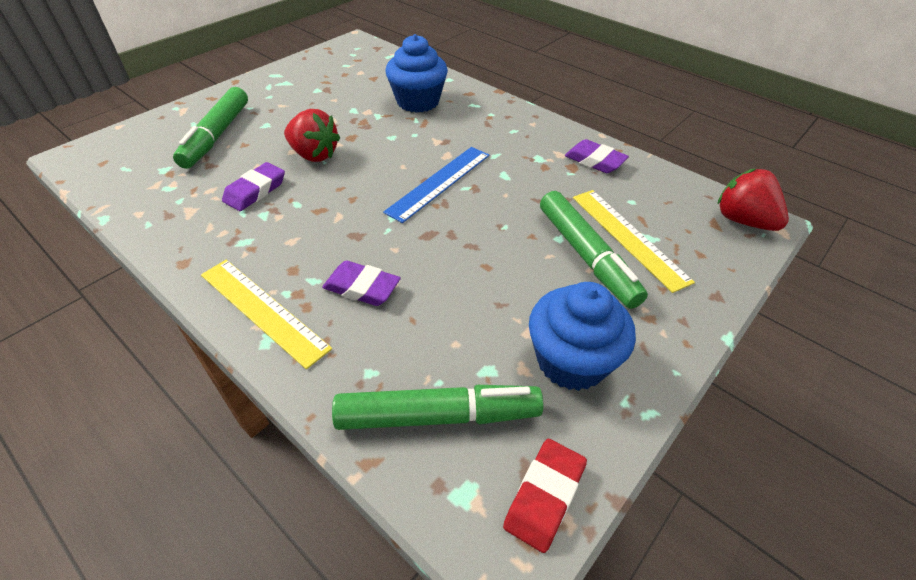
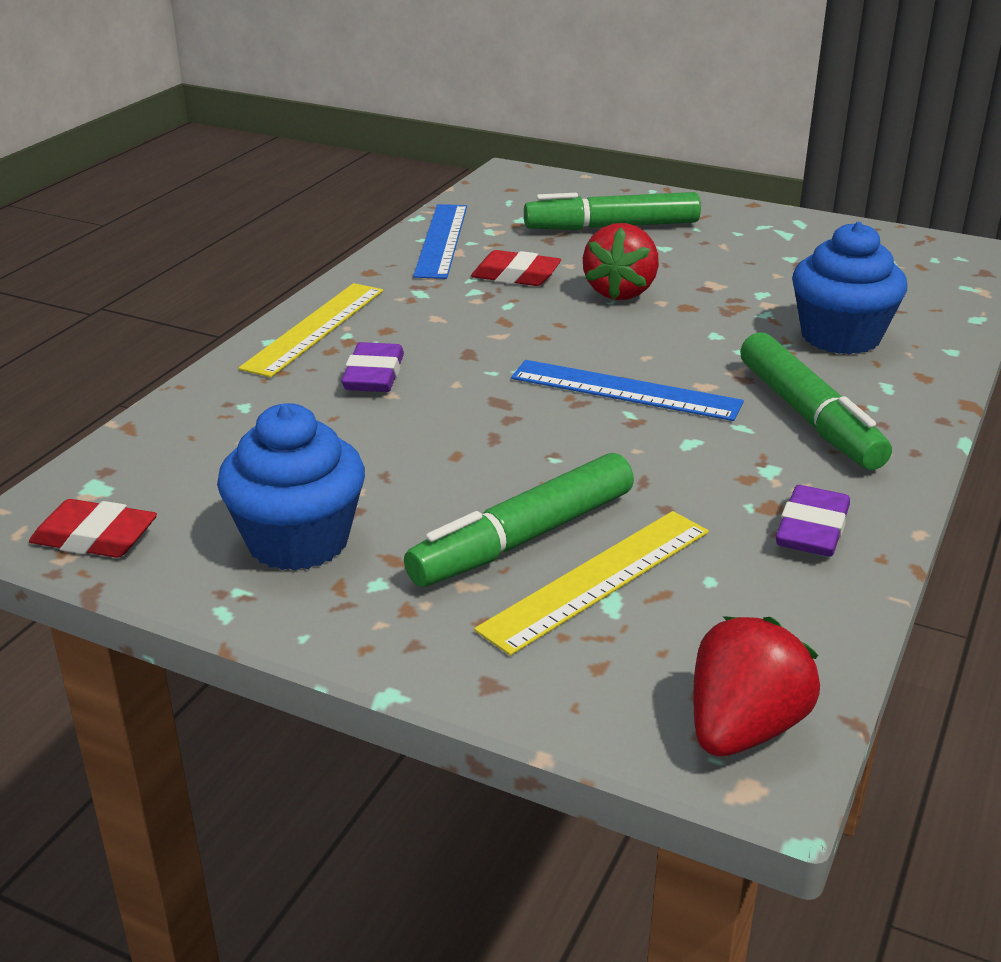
camera: 75 degrees right, 15 degrees down
purple eraser [222,162,285,211] -> red eraser [471,250,561,286]
green marker [332,385,544,430] -> green marker moved to [740,332,892,470]
none -> blue ruler [413,204,467,279]

